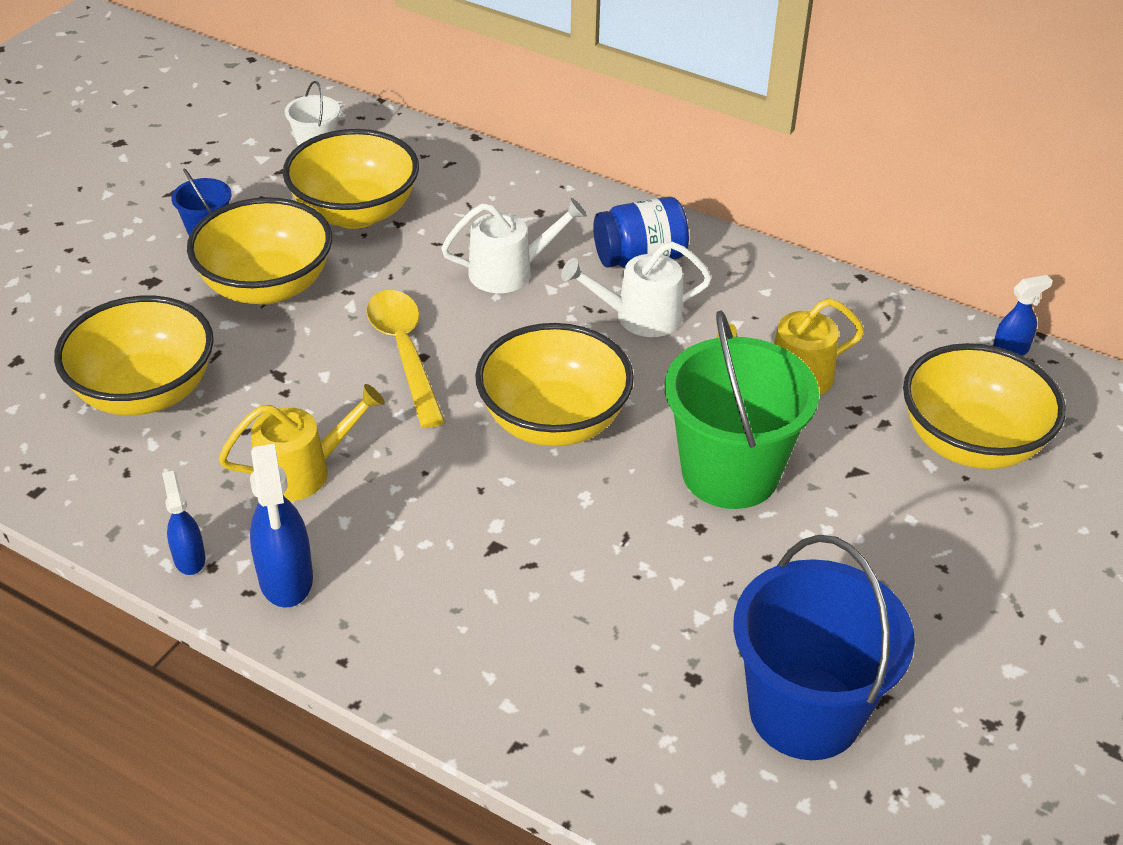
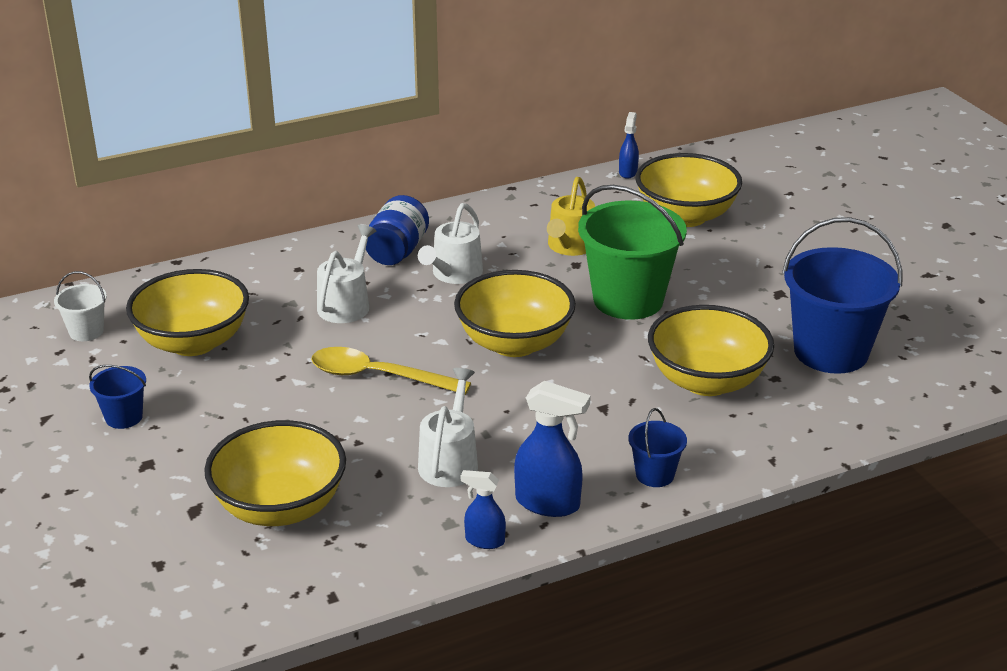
camera: 55 degrees left, 10 degrees down
yellow bowl [187,197,332,305] -> yellow bowl moved to [648,305,774,396]
yellow watering can [218,384,385,501] -> white watering can [418,368,478,487]
none -> blue bucket [628,408,687,487]

